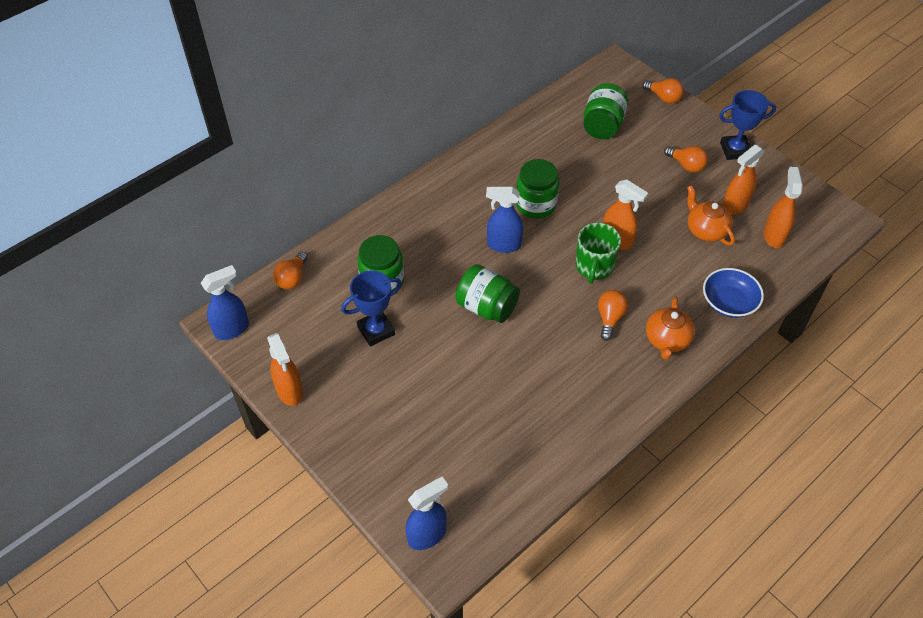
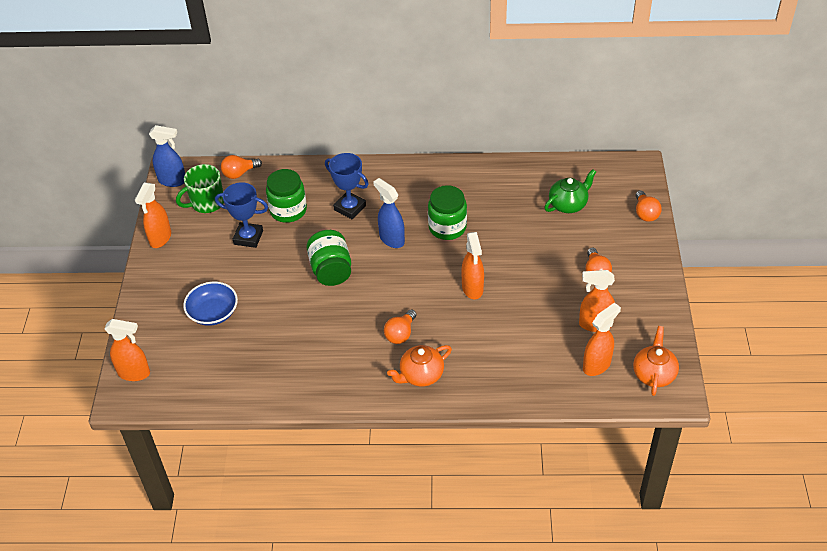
camera: 45 degrees right, 5 degrees down
blue spray bottle [406,477,448,550] -> orange spray bottle [104,319,150,381]
green mug [575,223,621,284] -> green mug moved to [176,164,224,213]
green jar [583,83,628,139] -> green teapot [544,169,596,213]
orange light bulb [598,290,628,341] -> orange light bulb turned 150 degrees clockwise [384,309,416,344]
orange teapot [687,185,735,246] -> orange teapot moved to [633,326,679,396]
blue bowl [703,268,764,318] -> blue bowl moved to [183,282,238,325]
blue trophy [719,90,776,160] -> blue trophy moved to [325,153,369,219]

